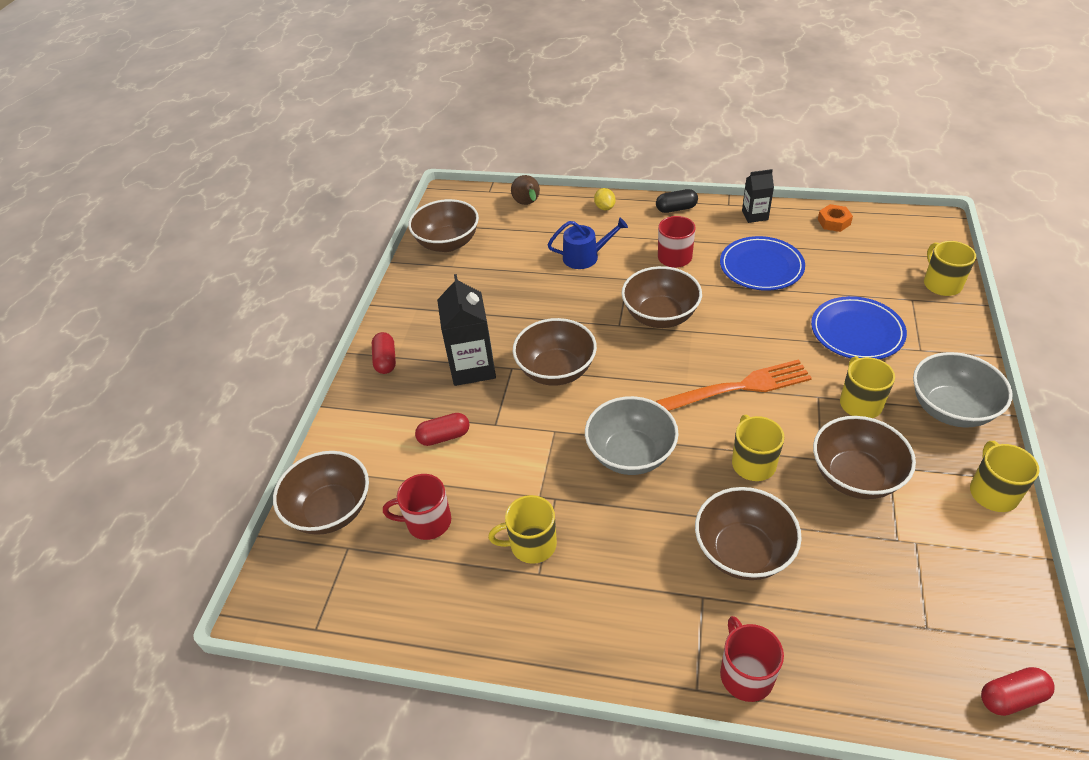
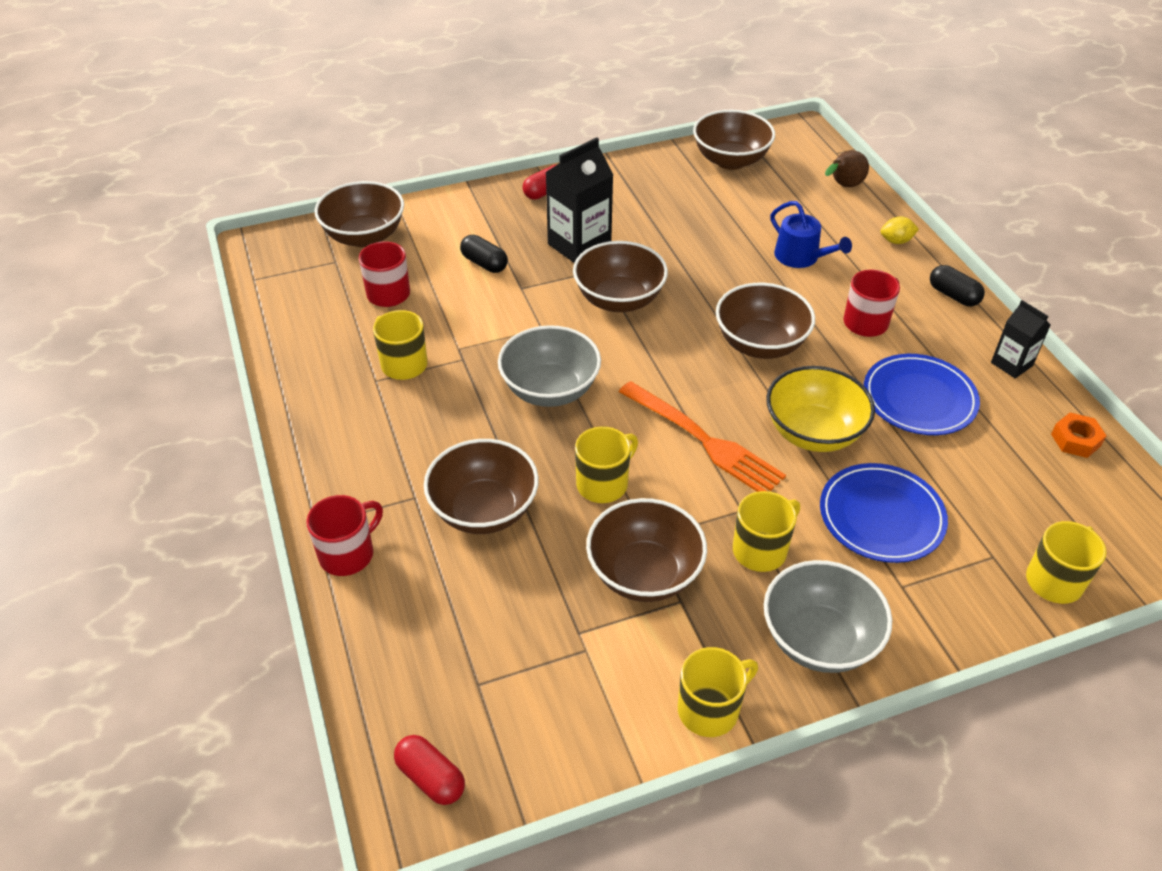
camera: 55 degrees right, 0 degrees up
red capsule [415,413,469,446] -> black capsule [460,235,508,273]
yellow lemon [594,188,616,211] -> yellow lemon turned 45 degrees clockwise [880,216,919,244]
none -> yellow bowl [766,366,875,452]

